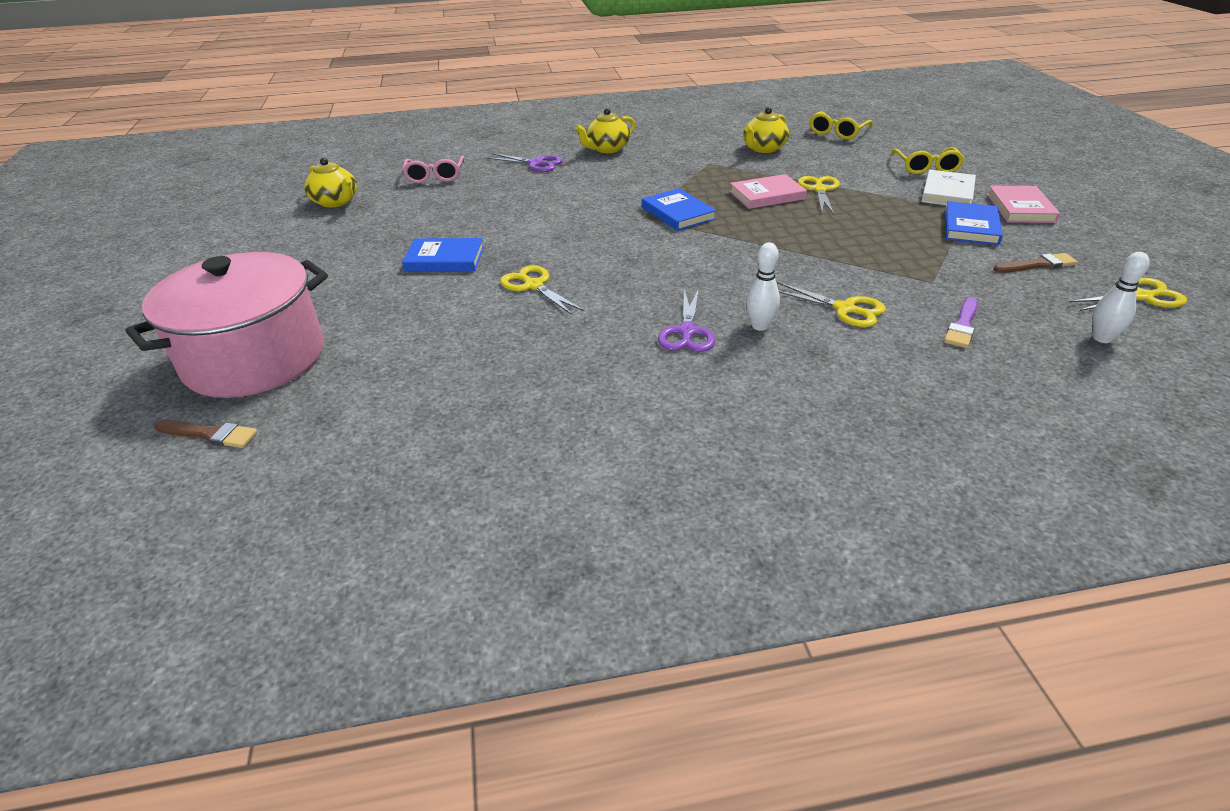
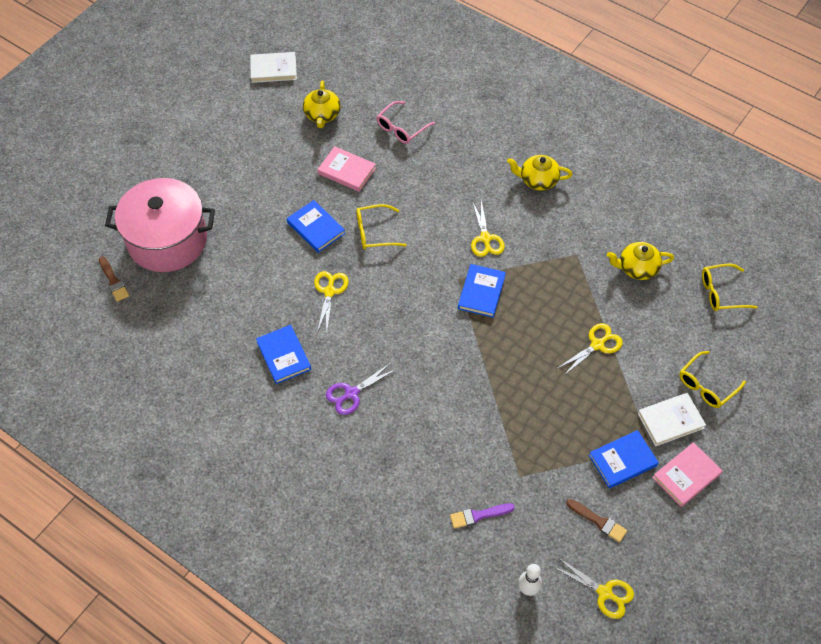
camera: 45 degrees right, 20 degrees up
purple scissors [486,153,563,172] -> none
pink book [730,174,807,209] -> pink book moved to [317,146,376,192]
white bowling pin [746,243,780,331] -> none
yellow scissors [777,282,886,327] -> yellow scissors moved to [471,200,505,257]
none -> white book [250,52,297,83]
none -> blue book [256,325,311,384]
none -> yellow glasses [356,204,407,250]

